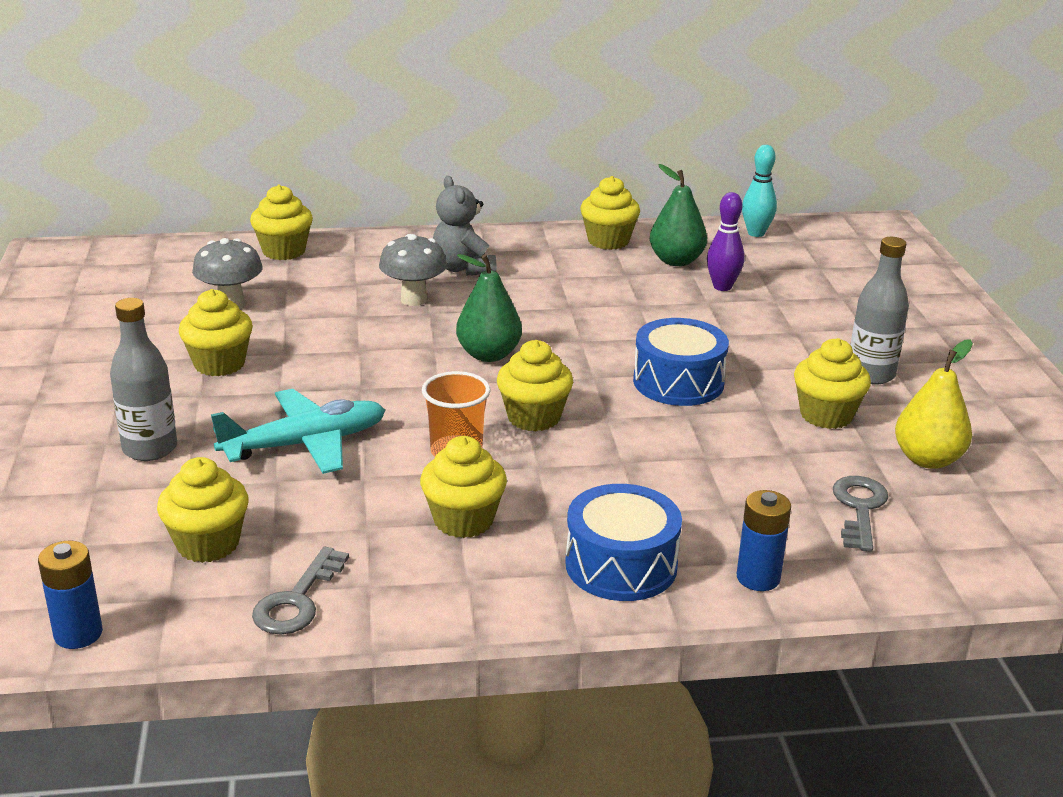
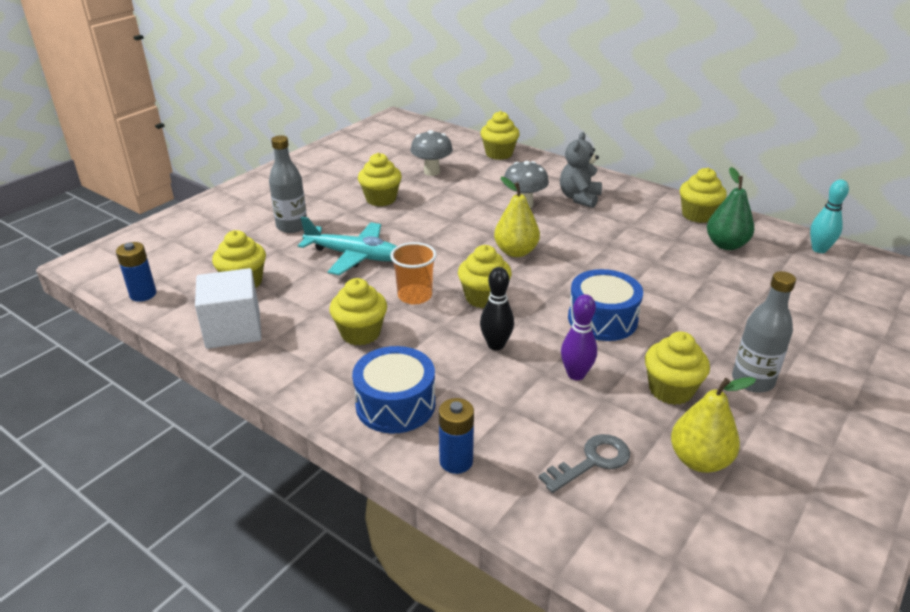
camera: 45 degrees right, 5 degrees up
grey key [252,546,349,634] -> white cube [195,268,261,349]
green pear [456,254,522,362] -> yellow pear [494,177,540,257]
purple bowling pin [707,192,744,291] -> purple bowling pin moved to [561,294,597,380]
none -> black bowling pin [480,267,514,350]

